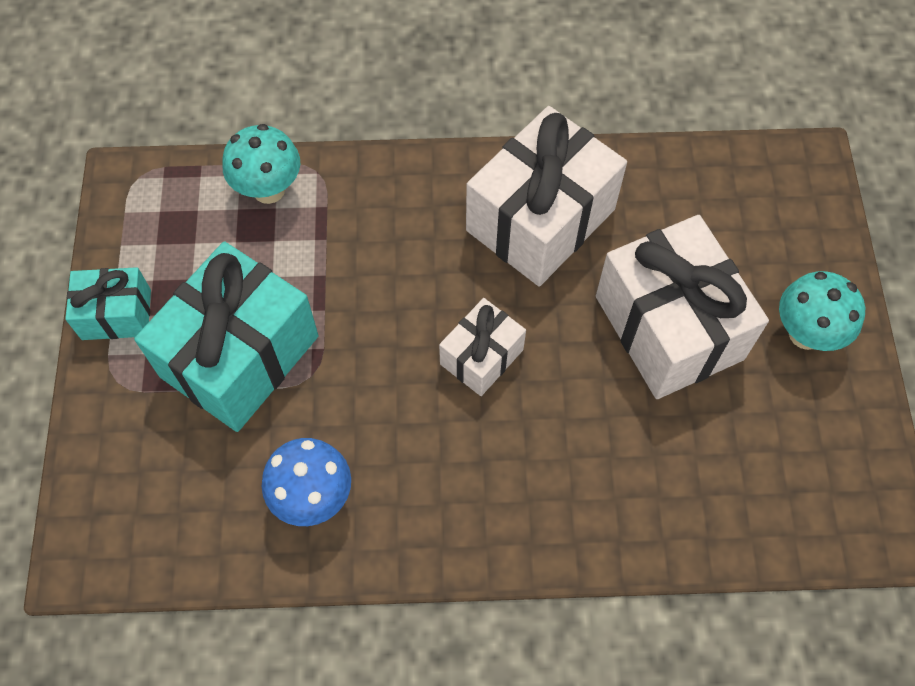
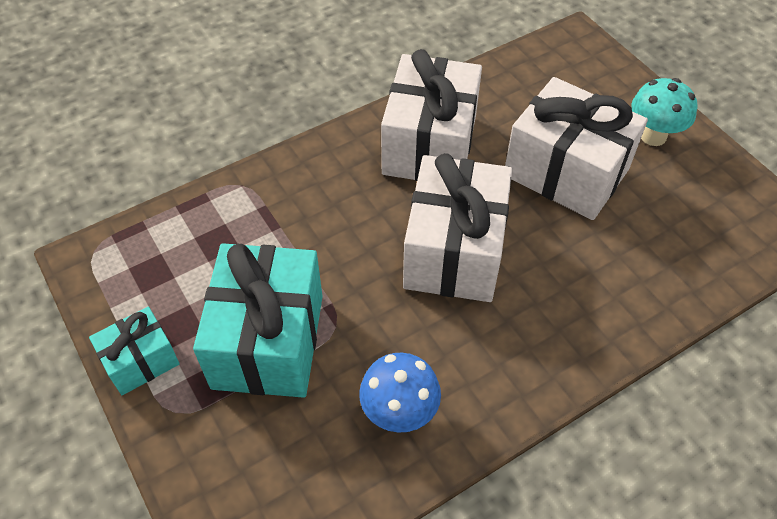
camera: 30 degrees left, 10 degrees down
turquoise mushroom [222,124,300,204] -> none
white gift [439,298,526,396] -> white gift [403,153,512,302], size x1.90

